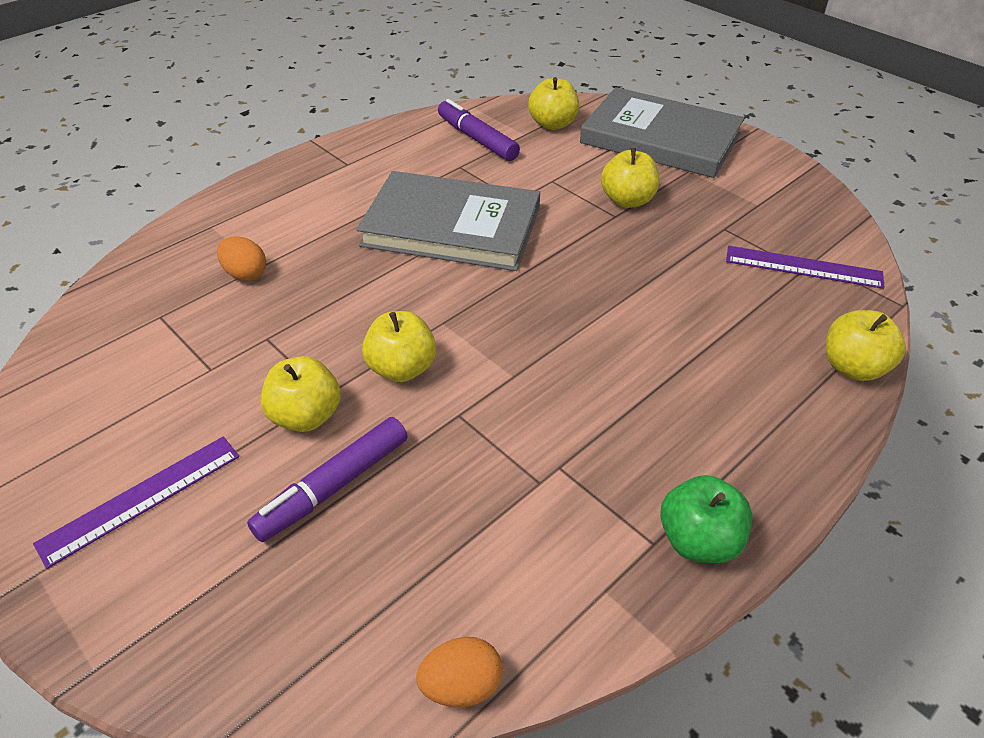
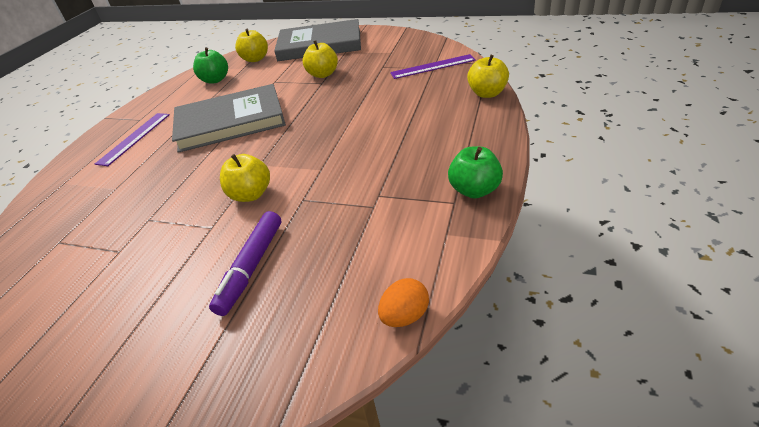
camera: 25 degrees left, 5 degrees down
purple ruler [33,436,239,569] -> purple ruler moved to [95,113,170,166]
orange egg [217,236,266,281] -> none
yellow apple [261,356,341,432] -> none
purple marker [438,99,520,161] -> green apple [193,48,228,84]

